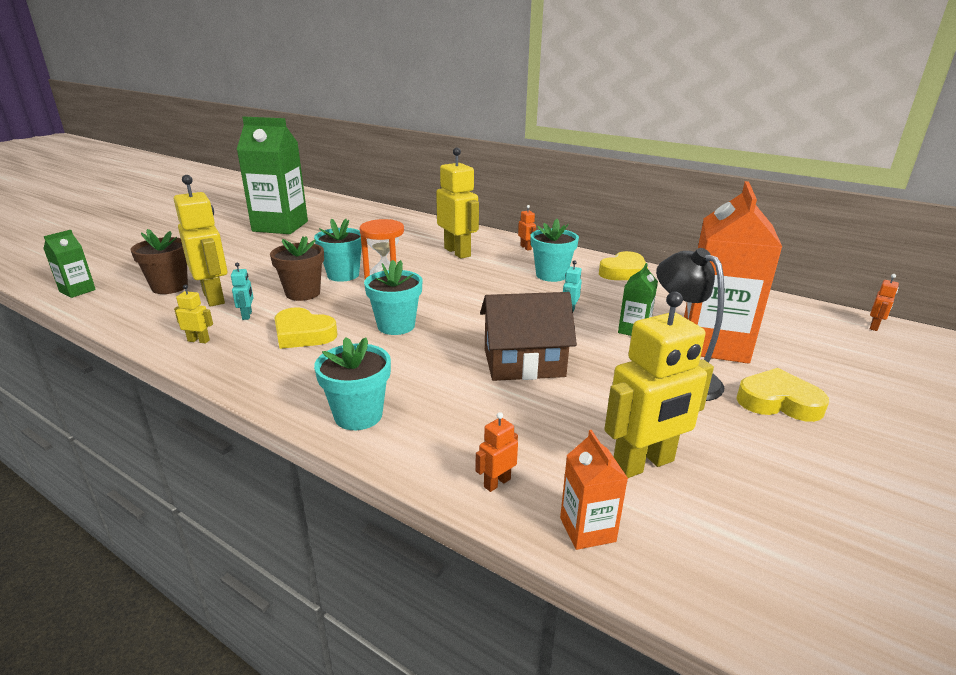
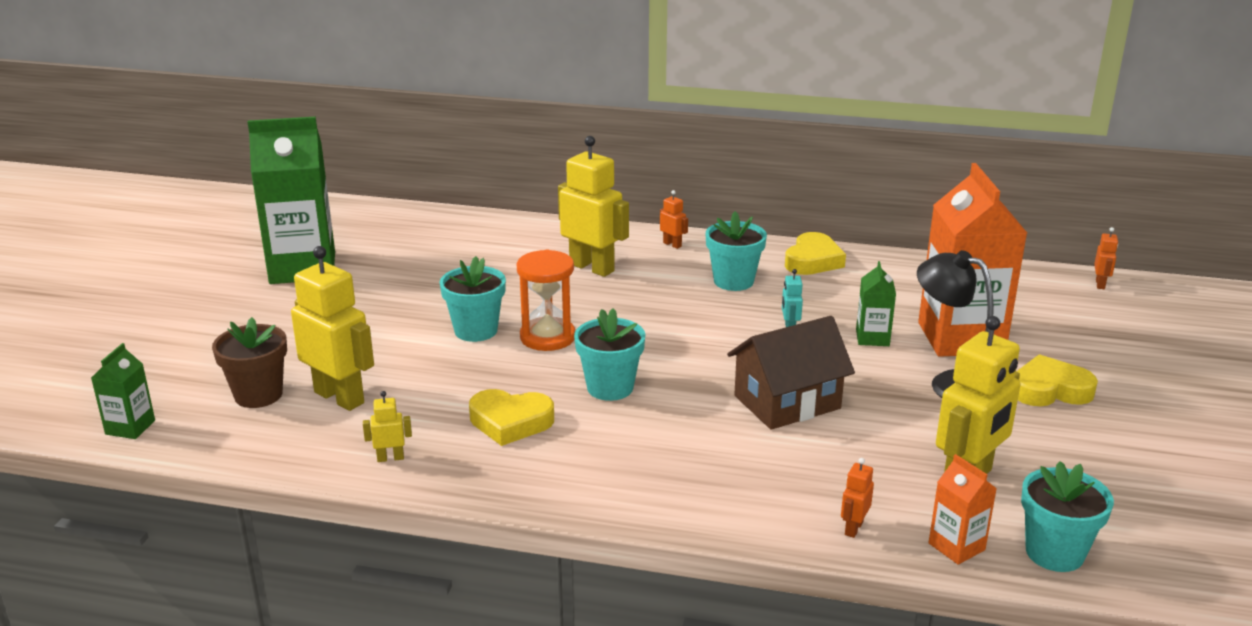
camera: 20 degrees left, 0 degrees up
turquoise robot [231,263,253,320] -> none
brown flower pot [270,236,324,301] -> none
turquoise flower pot [314,337,391,430] -> turquoise flower pot moved to [1021,461,1114,572]

